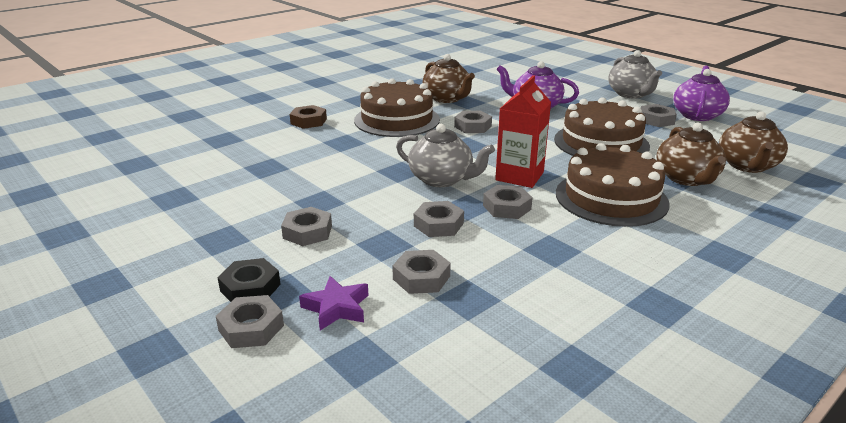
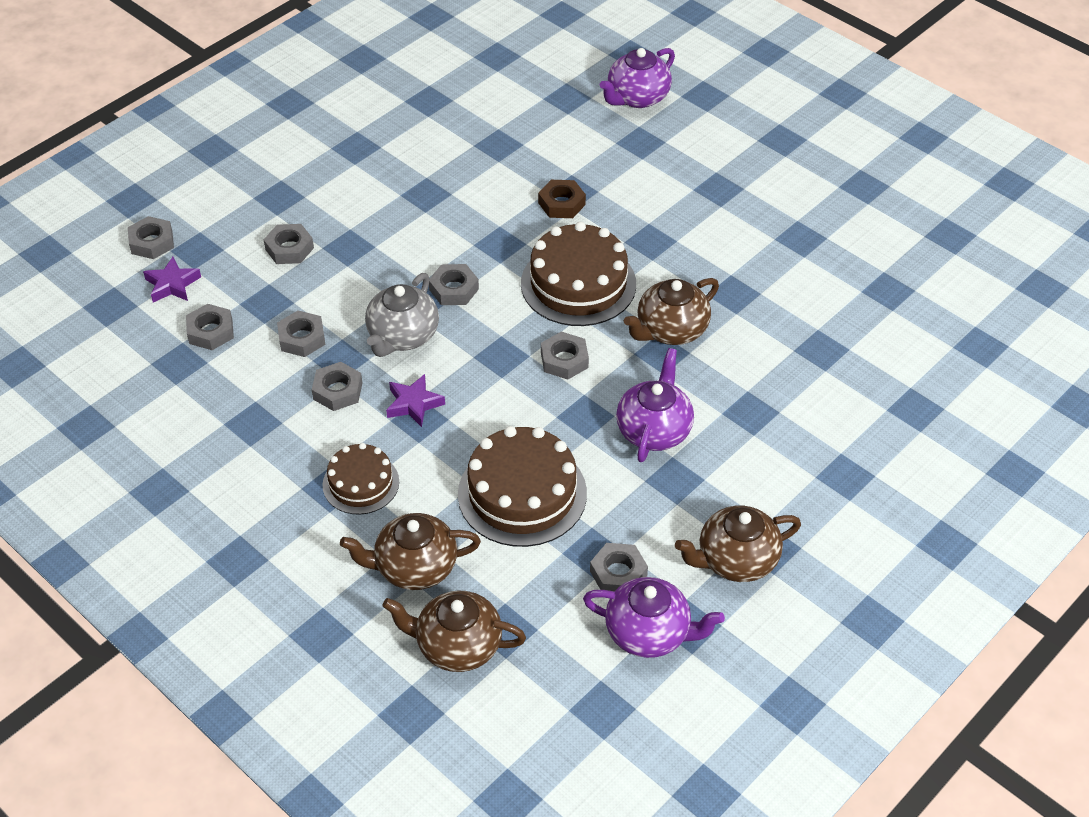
camera: 85 degrees right, 20 degrees up
black nut [217,258,281,302] -> none
red carton [495,75,551,188] -> purple star [386,374,445,427]
brown cake [556,143,669,227] -> brown cake [322,443,399,515], size x0.60
grey teapot [608,50,662,99] -> brown teapot [675,506,801,582]
none -> grey nut [429,264,479,305]
none -> purple teapot [600,48,675,108]

